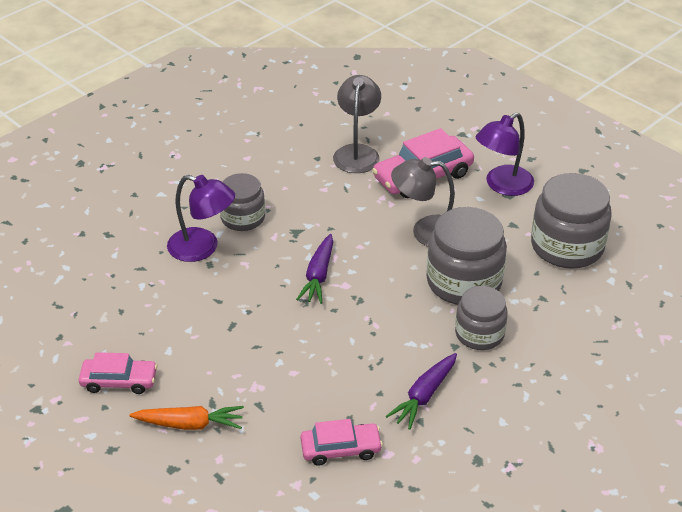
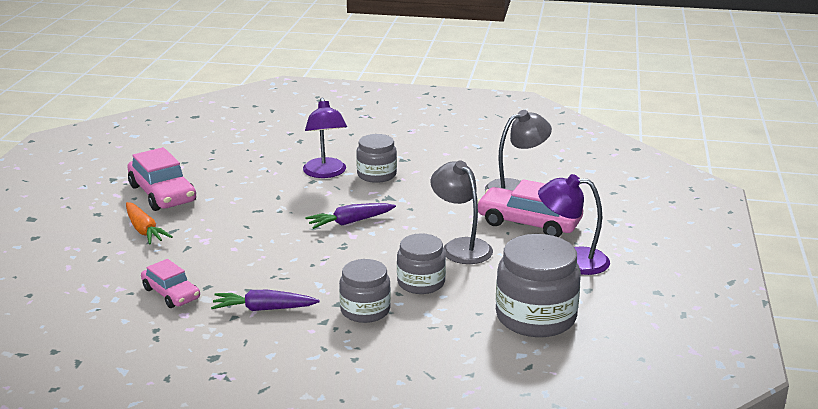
camera: 55 degrees right, 15 degrees down
pink car [79,352,157,394] -> pink car [127,147,196,211], size x1.61
grey jar [427,207,507,305] -> grey jar [397,233,446,294], size x0.63

